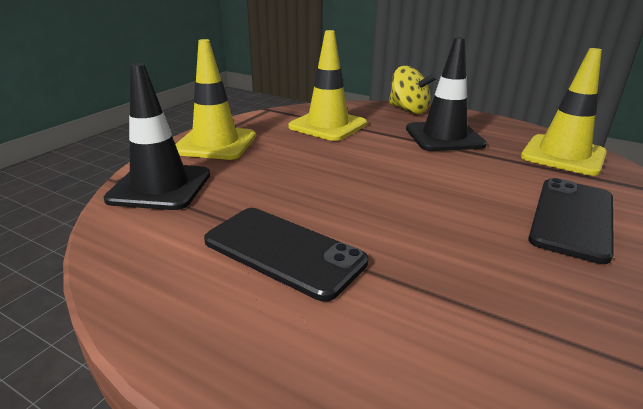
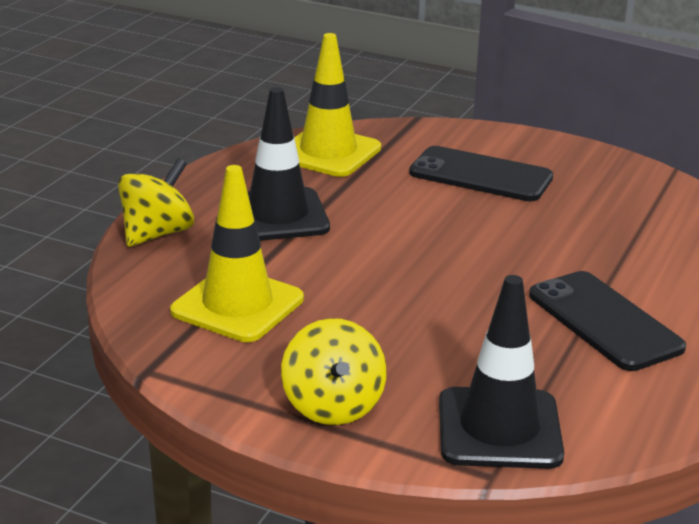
camera: 95 degrees left, 0 degrees up
yellow traffic cone [175,39,256,160] -> yellow spinning top [281,318,387,425]
black phone [204,208,368,302] -> black phone turned 60 degrees counterclockwise [529,271,686,371]

